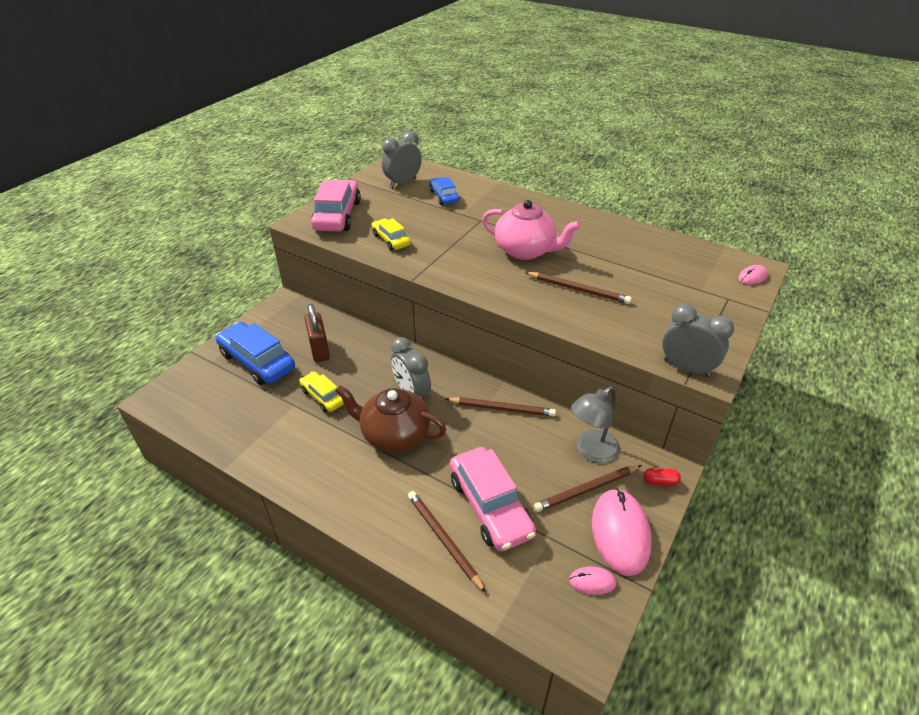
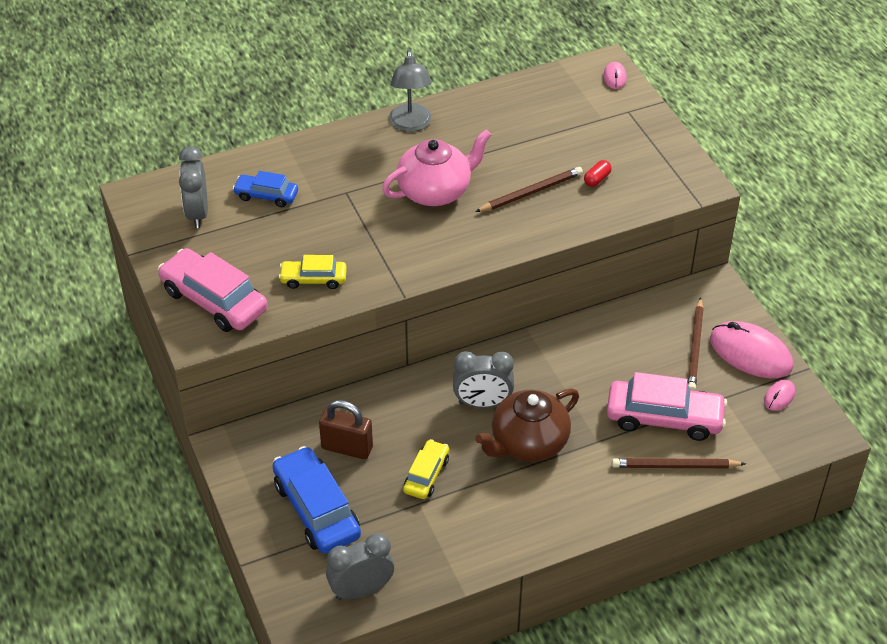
camera: 55 degrees left, 5 degrees up
blue car [216,322,295,385] -> blue car turned 75 degrees clockwise [273,446,361,554]
yellow car [299,372,344,412] -> yellow car turned 120 degrees clockwise [403,439,449,499]
brown pencil [445,397,556,417] -> none
grey lamp [571,386,620,463] -> grey lamp moved to [389,50,432,132]
red capsule [644,468,681,486] -> red capsule moved to [584,160,612,187]
grey clock [662,304,734,377] -> grey clock moved to [326,533,394,600]

